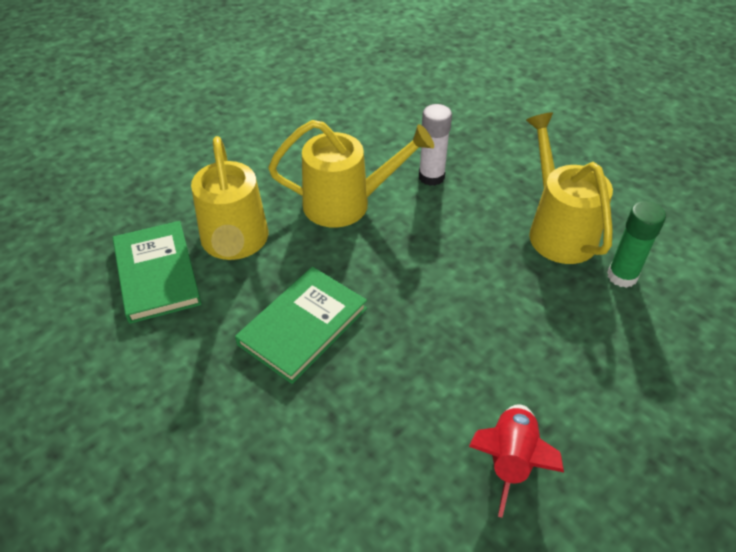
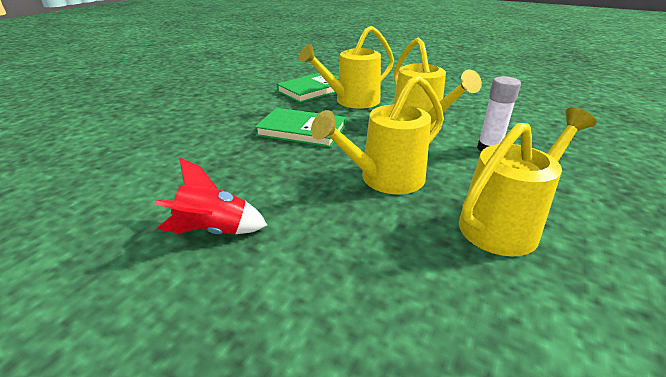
camera: 70 degrees right, 15 degrees down
green glue stick [607,201,666,288] -> none
none -> yellow watering can [311,75,444,194]

